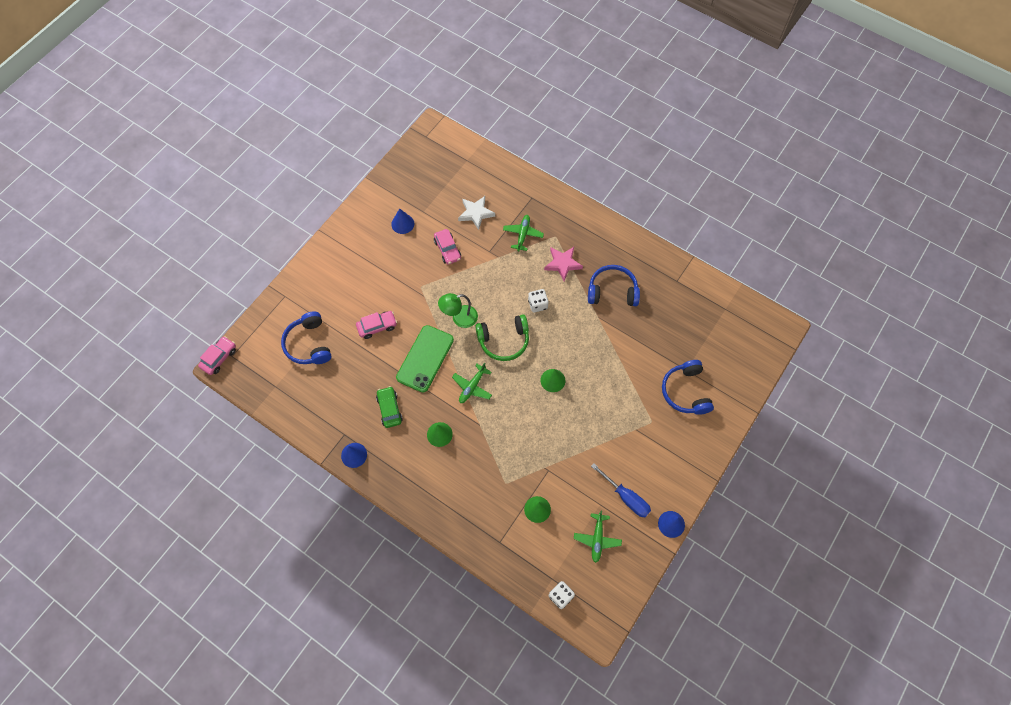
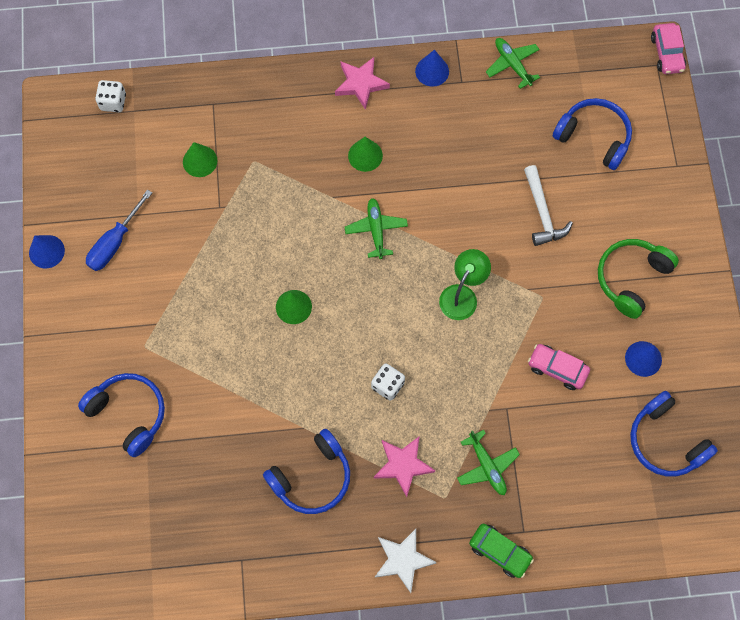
camera: 140 degrees right, 5 degrees up
pink car [356,311,397,339] -> white hammer [524,165,573,246]
green car [376,386,403,428] -> green car moved to [469,523,534,578]
green phone [396,325,454,393] -> none
white star [458,196,495,230] -> white star moved to [375,529,437,593]
green headphones [475,315,529,361] -> green headphones moved to [598,239,679,319]
green plane [574,511,622,563] -> green plane moved to [486,38,540,89]
blue screwdriver [591,463,651,517] -> blue screwdriver turned 60 degrees counterclockwise [86,190,152,271]
none -> pink star [335,57,390,110]
none -> blue headphones [630,391,718,476]

